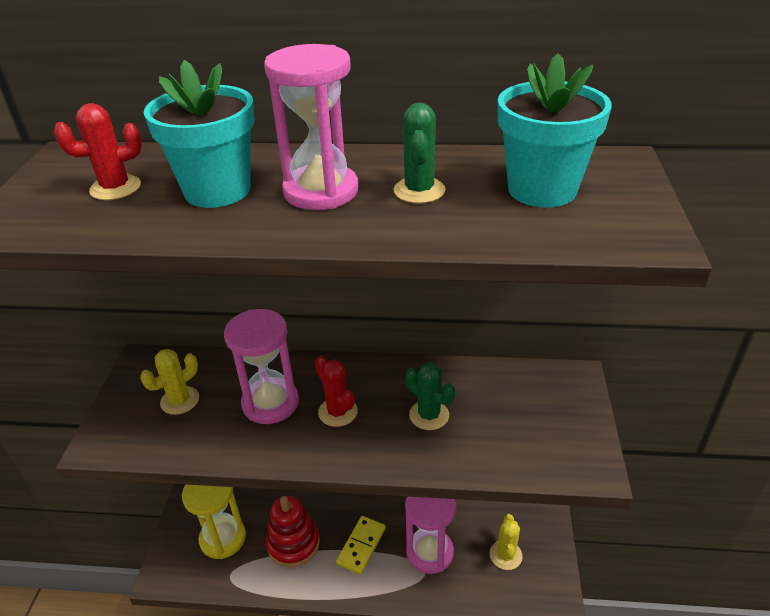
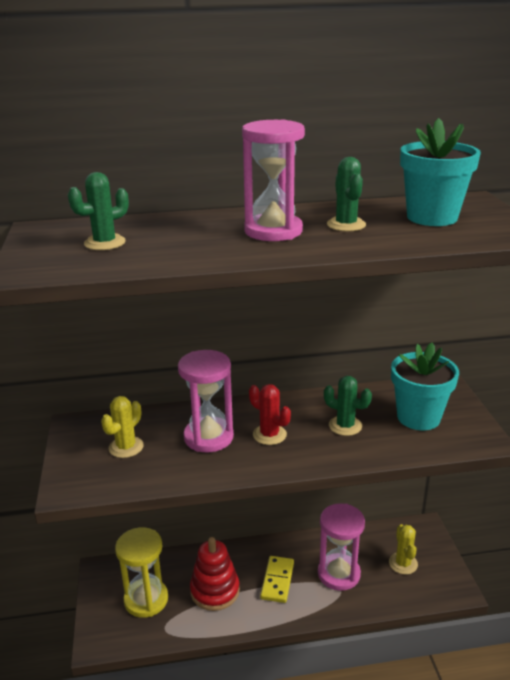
camera: 15 degrees left, 10 degrees down
red cactus [54,103,142,200] -> green cactus [68,172,129,250]
turquoise flower pot [144,60,255,208] -> turquoise flower pot moved to [391,343,459,430]

